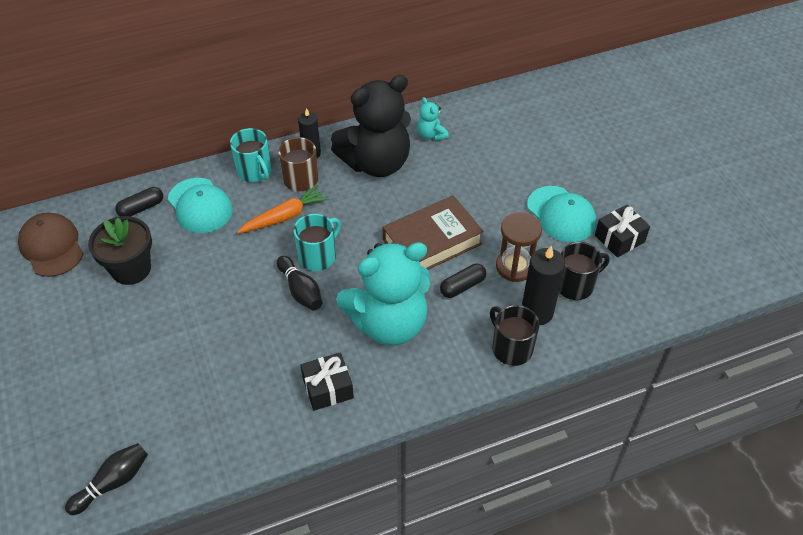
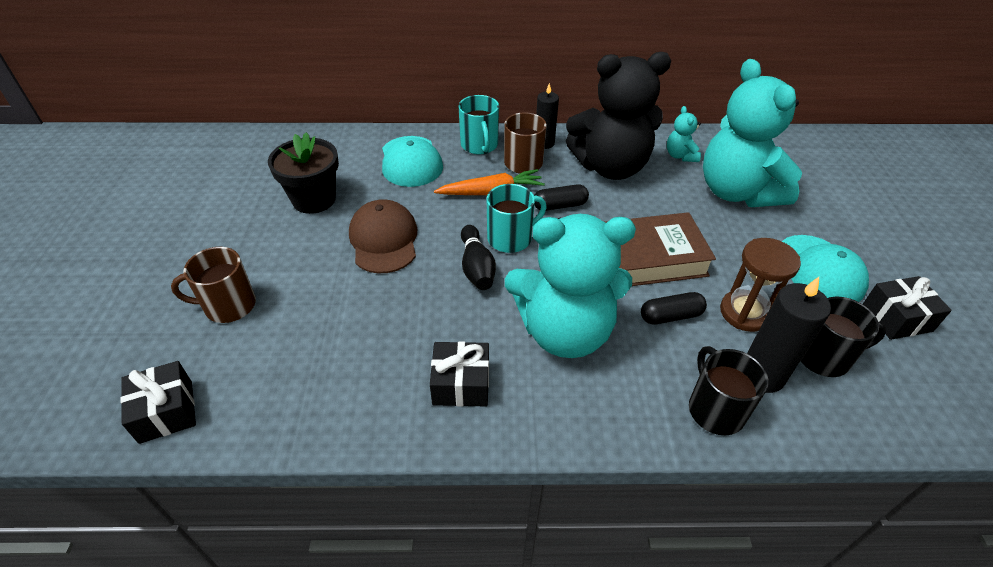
camera: 20 degrees right, 5 degrees down
brown cap [18,213,84,277] -> brown cap moved to [349,199,417,273]
black bowling pin [65,443,148,515] -> black gift [120,361,196,444]
black capsule [115,187,163,216] -> black capsule moved to [534,184,589,211]
none -> brown mug [171,247,256,323]
none -> turquoise teddy bear [703,59,802,207]

